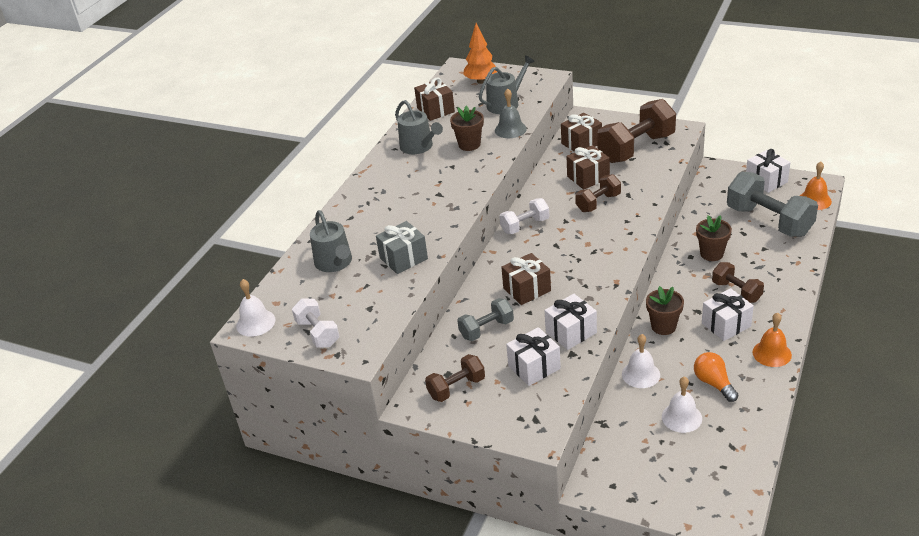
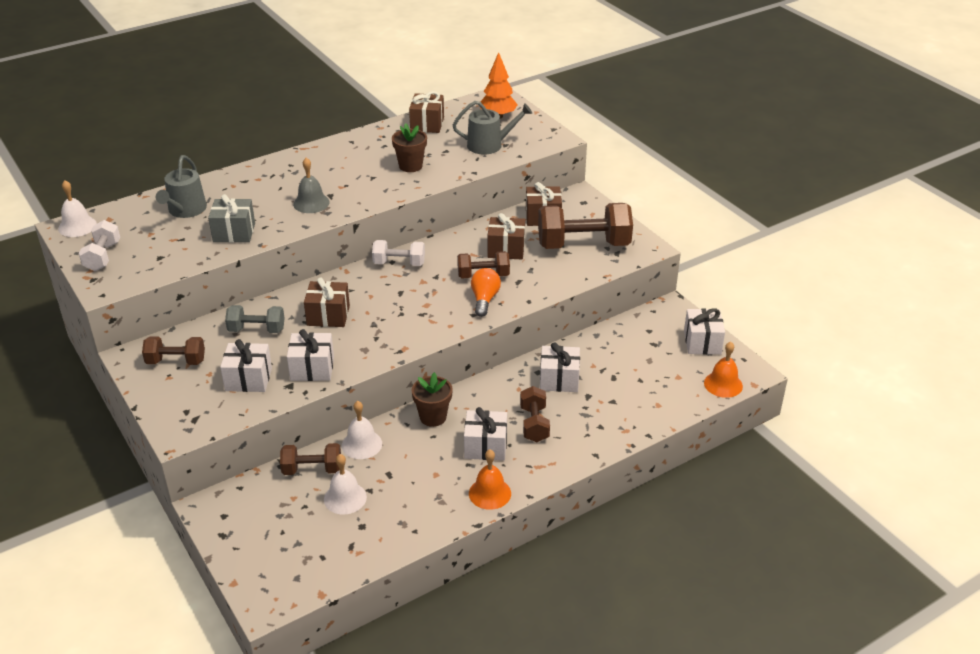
camera: 30 degrees right, 0 degrees up
grey watering can [395,100,443,154] -> none
grey bell [495,88,527,138] -> grey bell moved to [293,158,330,213]
orange light bulb [694,352,738,402] -> orange light bulb moved to [471,268,501,317]
brown flower pot [696,215,732,261] -> white gift [540,342,580,392]
grey dumbbell [727,172,818,237] -> none
none -> brown dumbbell [280,443,341,475]

